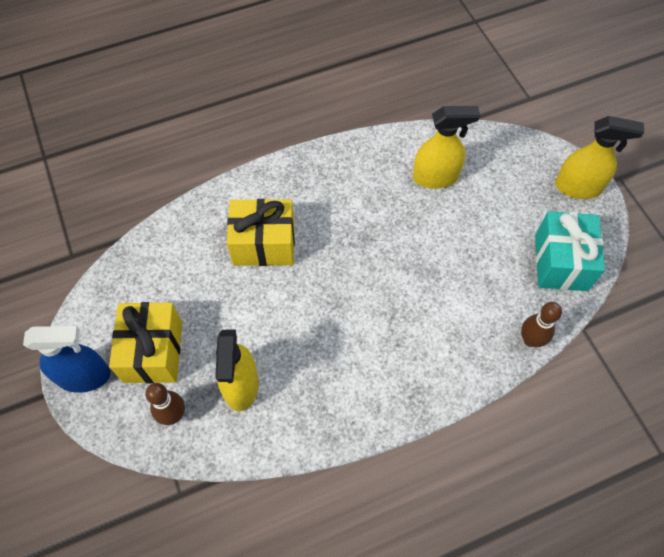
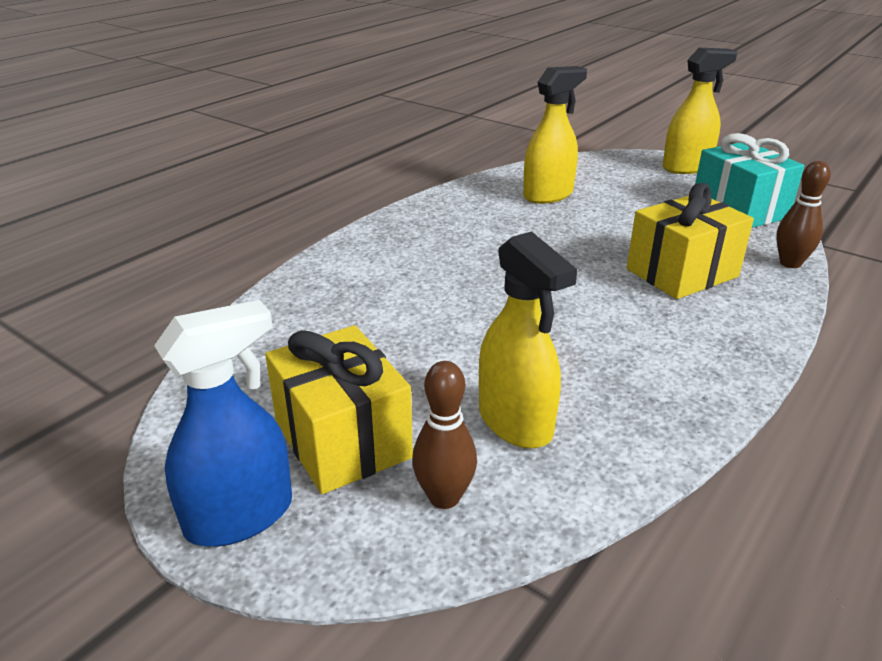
camera: 30 degrees left, 30 degrees down
yellow gift [227,199,295,266] -> yellow gift moved to [627,183,754,299]

